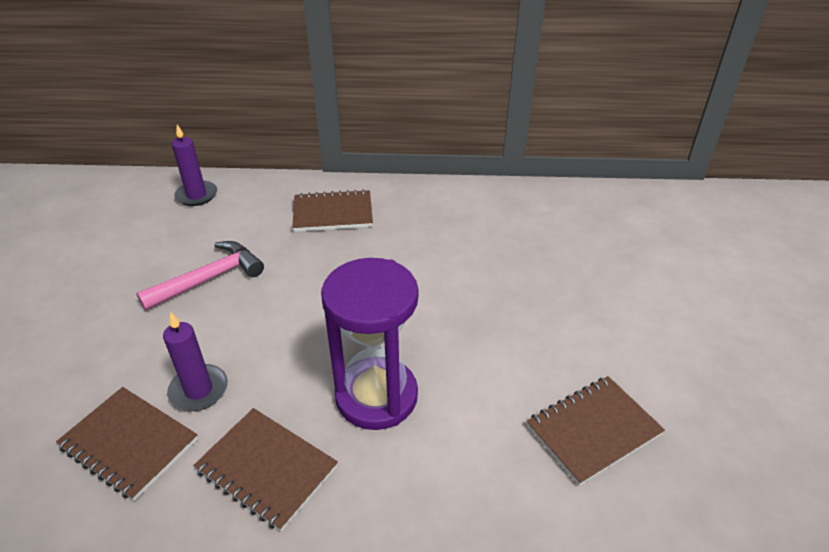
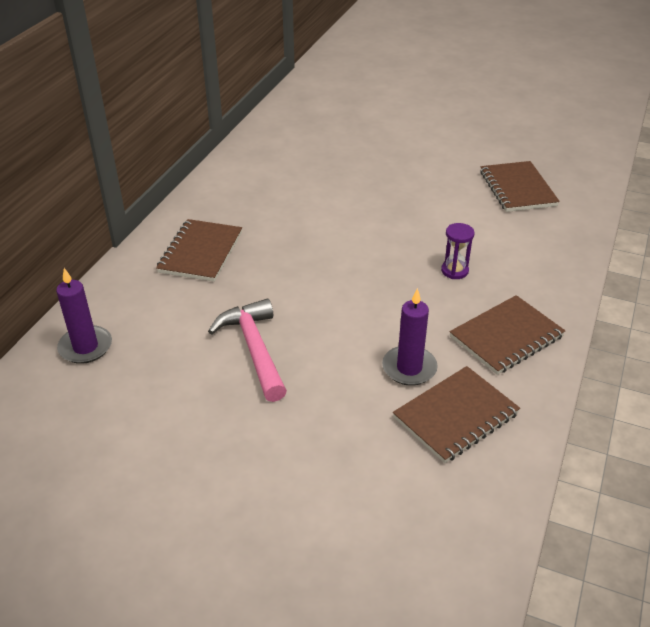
camera: 70 degrees left, 0 degrees up
purple hourglass [321,258,418,430] -> purple hourglass [441,223,475,279], size x0.41

